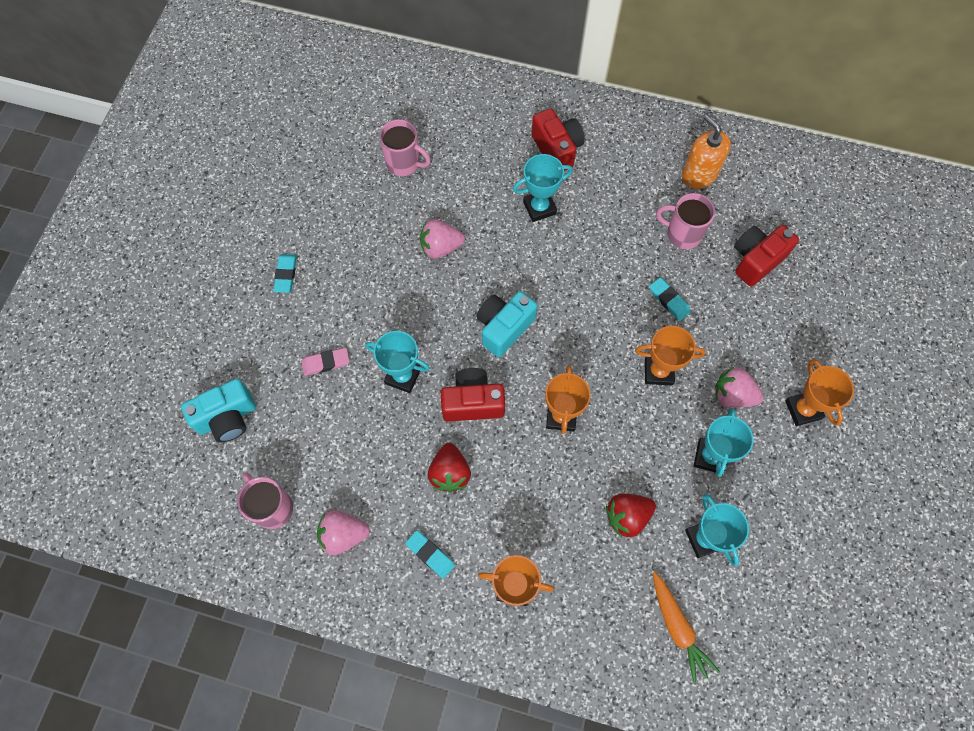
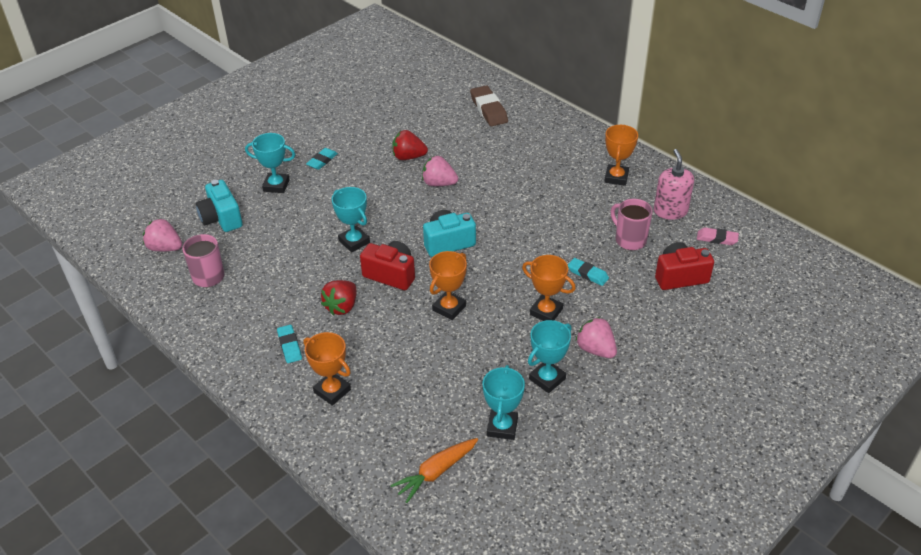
camera: 30 degrees right, 25 degrees down
turquoise camera [181,379,256,442] -> turquoise camera turned 60 degrees clockwise [196,180,243,232]
pink eraser [301,348,349,376] -> pink eraser moved to [697,227,739,245]
pink strawberry [317,510,370,555] -> pink strawberry moved to [143,218,182,251]
pink mug [379,119,431,176] -> none
turquoise trophy [513,154,573,222] -> turquoise trophy moved to [245,133,296,193]
red camera [531,108,585,171] -> none
red strawberry [606,494,656,538] -> red strawberry moved to [392,130,428,160]
turquoise eraser [649,277,691,321] -> turquoise eraser turned 45 degrees counterclockwise [568,258,609,286]
orange carrot [653,572,720,685] -> orange carrot turned 45 degrees clockwise [390,438,478,503]
orange soap dispenser [682,115,731,189] -> pink soap dispenser [654,149,694,220]
orange trophy [785,359,854,426] -> orange trophy moved to [604,125,638,186]
none -> brown eraser [470,85,508,126]

